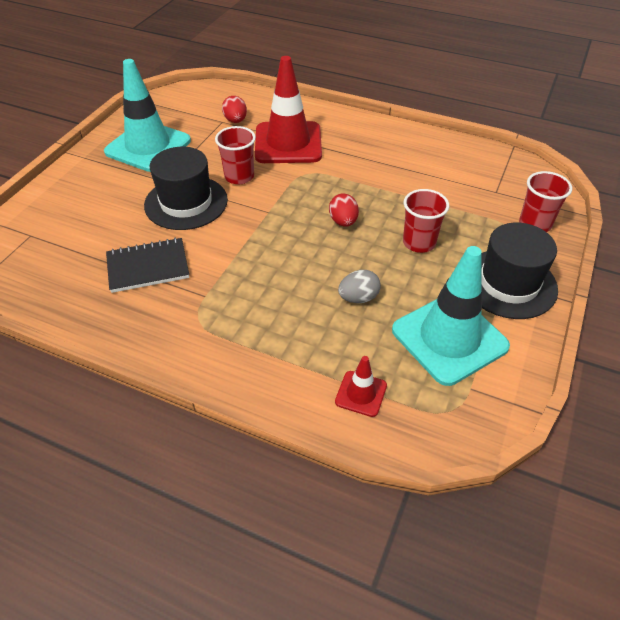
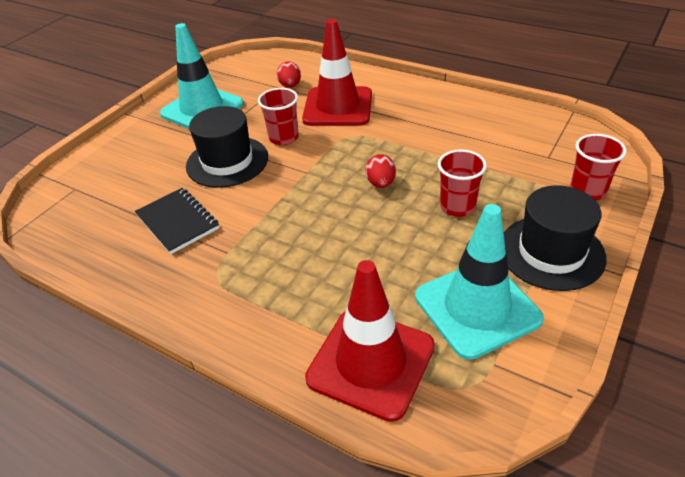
camera: 10 degrees right, 5 degrees down
black notebook [106,238,189,293] -> black notebook turned 60 degrees clockwise [135,188,219,254]
red traffic cone [335,356,387,417] -> red traffic cone [305,260,435,422], size x2.17
grey egg [338,270,381,303] -> none

